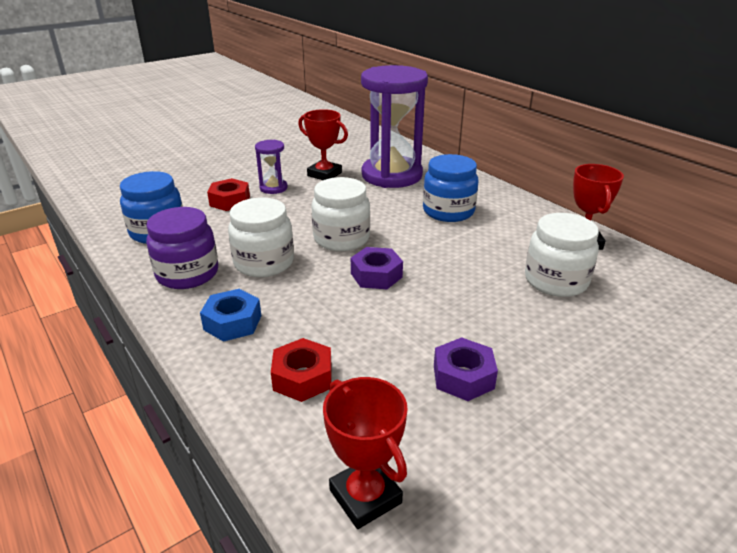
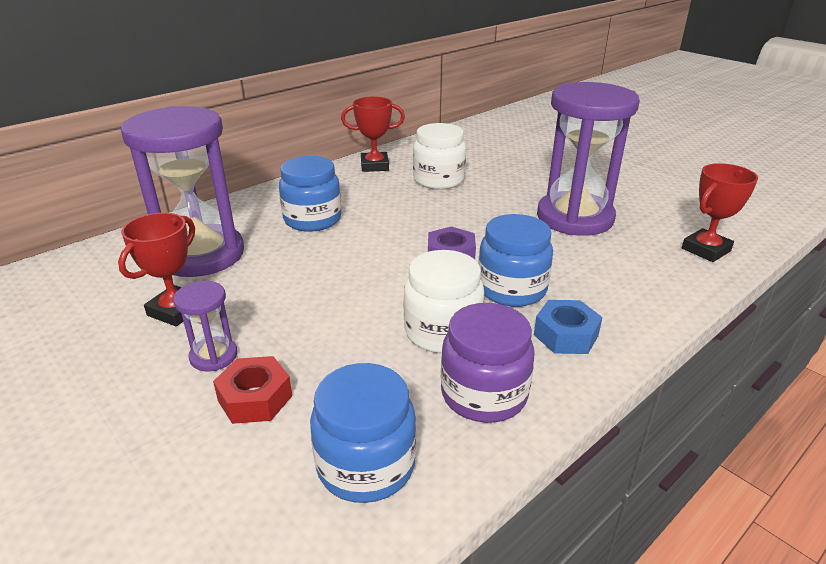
camera: 95 degrees left, 0 degrees up
red nut [271,338,332,402] -> none
white jar [311,177,370,251] -> none
purple nut [434,337,498,401] -> purple hourglass [537,82,640,236]
none -> blue jar [478,214,553,307]

